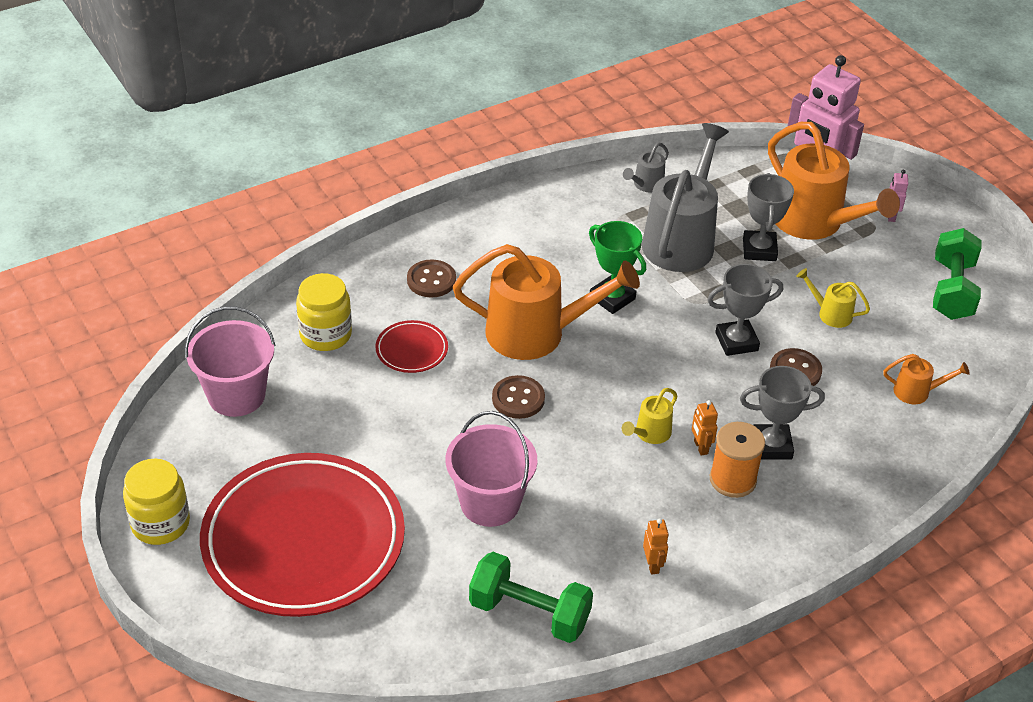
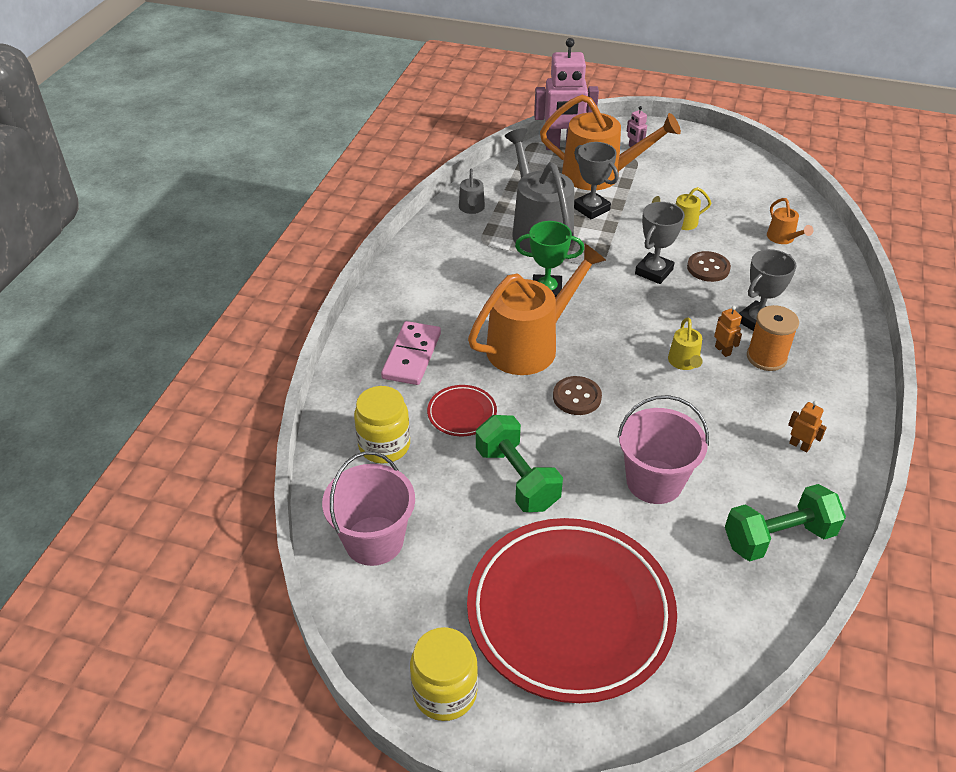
camera: 40 degrees left, 0 degrees up
brown button [407,260,456,297] -> pink domino [381,321,441,385]
orange robot [692,400,718,456] -> orange robot turned 150 degrees counterclockwise [714,306,742,357]
orange watering can [883,354,970,404] -> orange watering can turned 105 degrees clockwise [767,198,813,244]
green dumbbell [933,228,982,320] -> green dumbbell moved to [476,415,563,512]

